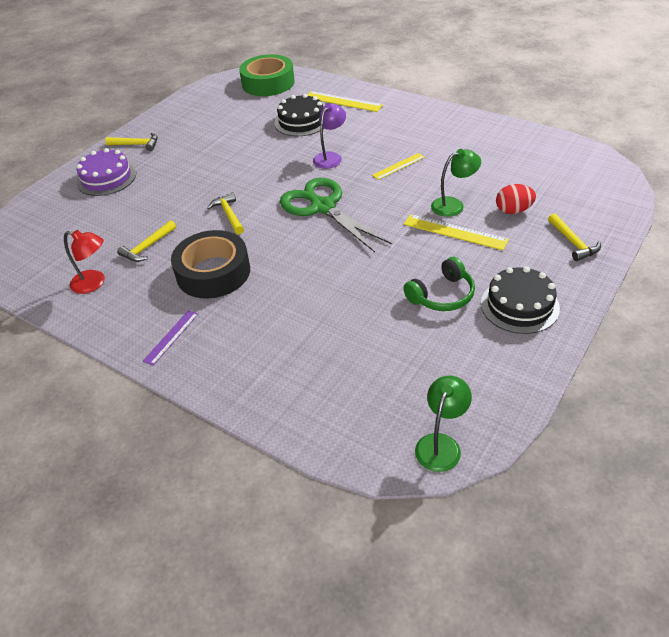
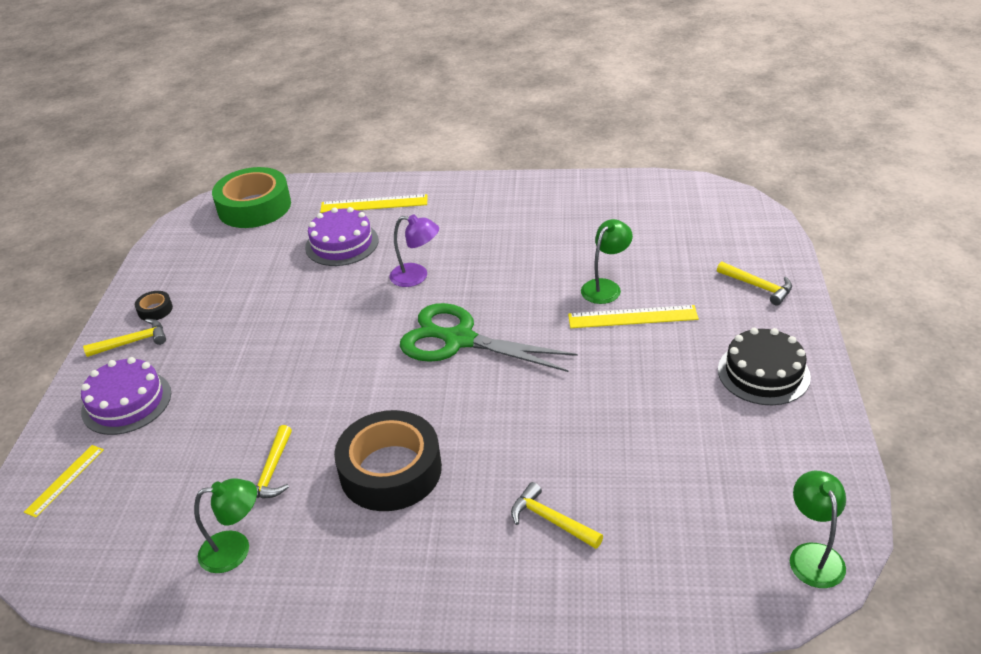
camera: 30 degrees left, 5 degrees down
red lamp [64,230,105,294] -> green lamp [194,479,257,573]
purple ruler [143,310,198,366] -> none
yellow hammer [207,192,244,235] -> yellow hammer moved to [511,482,603,549]
black cake [274,94,324,136] -> purple cake [305,207,379,266]
purple lamp [313,103,346,169] -> purple lamp turned 105 degrees clockwise [389,215,439,287]
yellow ruler [372,153,425,180] -> yellow ruler moved to [24,445,104,518]
green headphones [403,257,475,311] -> none
red egg [496,184,536,214] -> none
none -> black tape [135,291,173,321]

